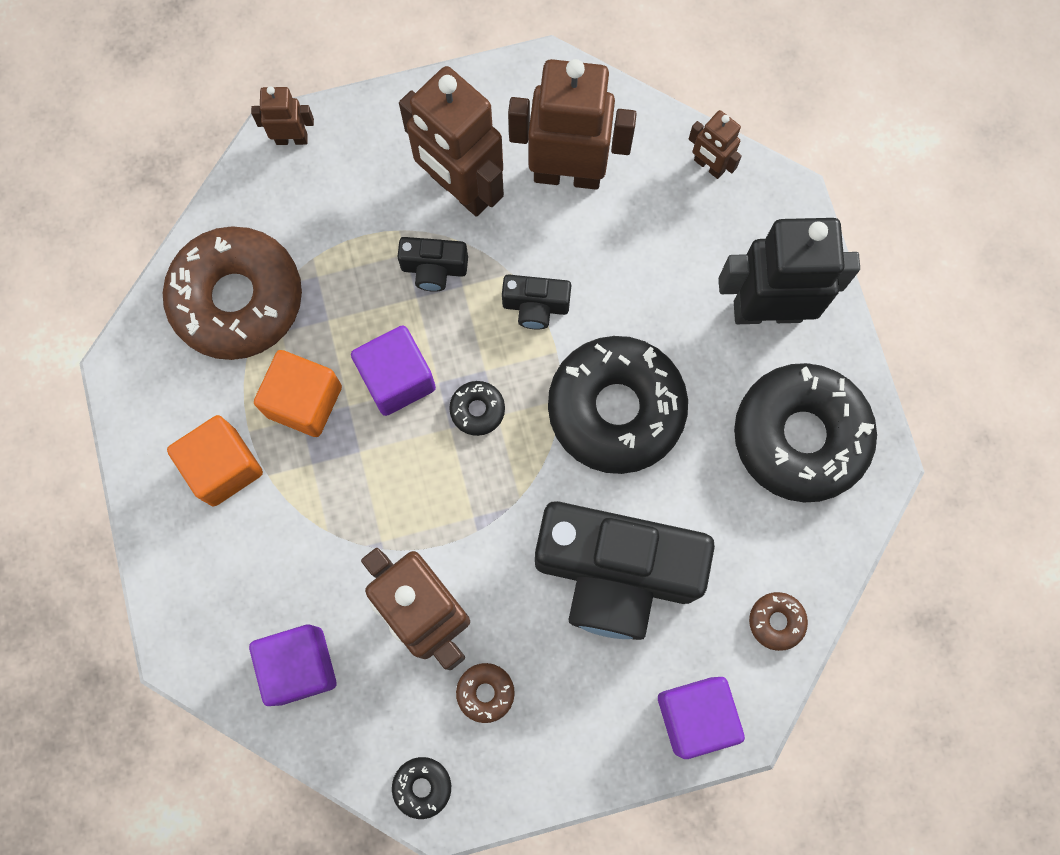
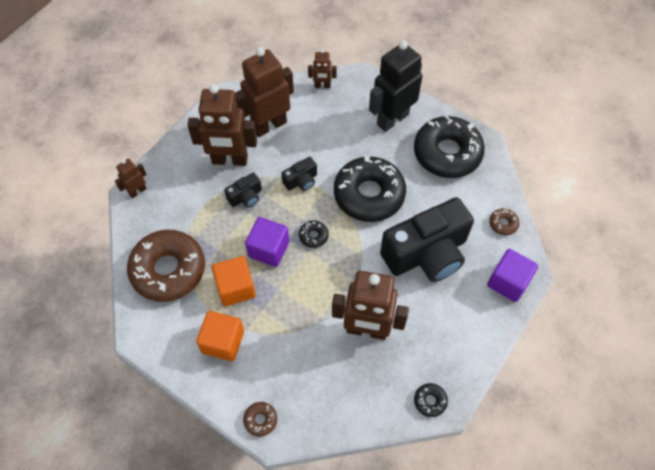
camera: 40 degrees left, 15 degrees down
purple cube [249,625,336,706] -> none
brown donut [456,663,515,723] -> brown donut moved to [243,402,277,437]

